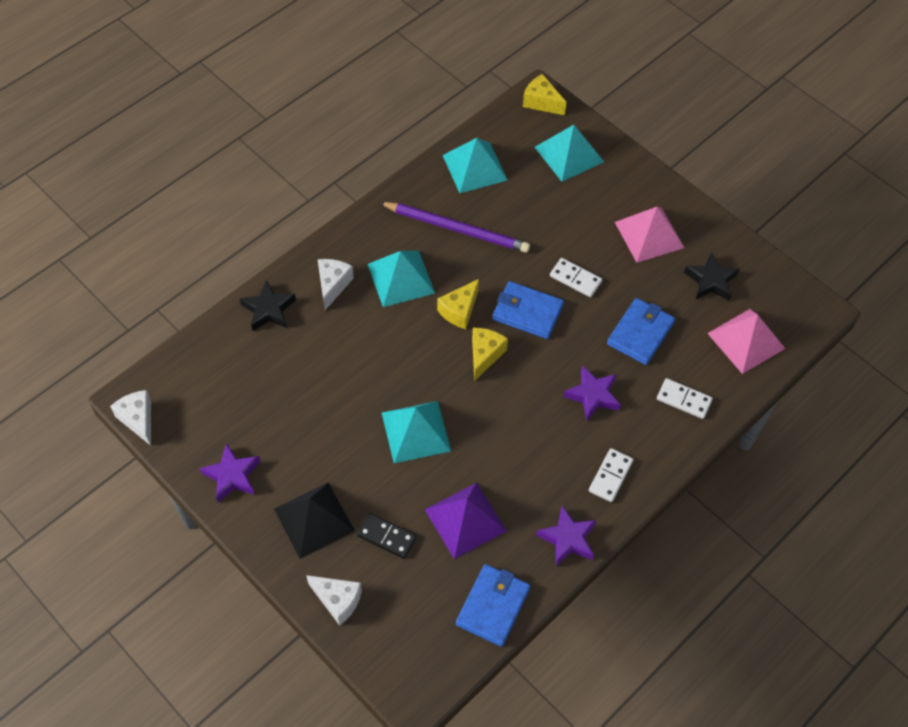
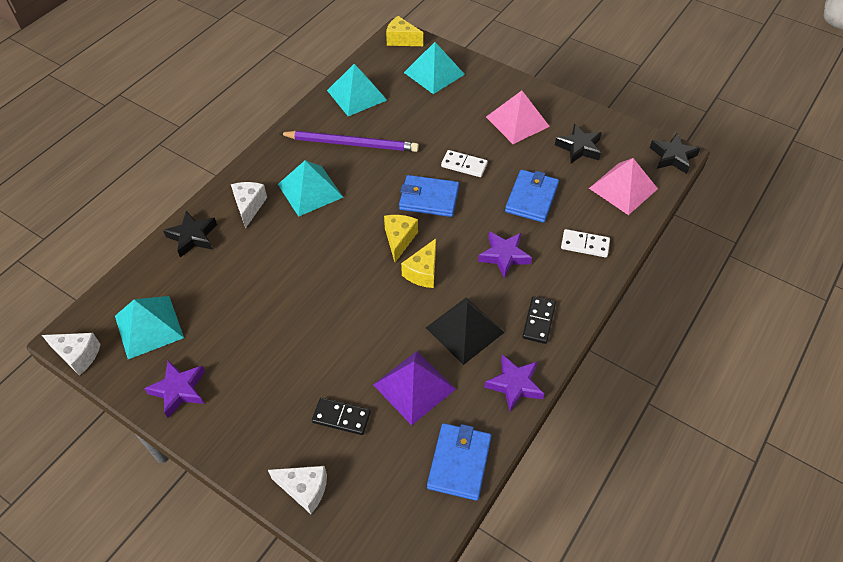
camera: 10 degrees left, 5 degrees down
white cheese [110,390,151,446] -> white cheese turned 150 degrees clockwise [42,333,101,376]
black pyramid [274,483,355,559] -> black pyramid moved to [426,297,505,365]
turquoise pyramid [381,401,451,463] -> turquoise pyramid moved to [115,296,184,359]
yellow cheese [437,279,479,329] -> yellow cheese moved to [401,239,436,288]
white domino [589,448,634,502] -> black domino [522,296,556,344]
none -> black star [650,133,700,174]

